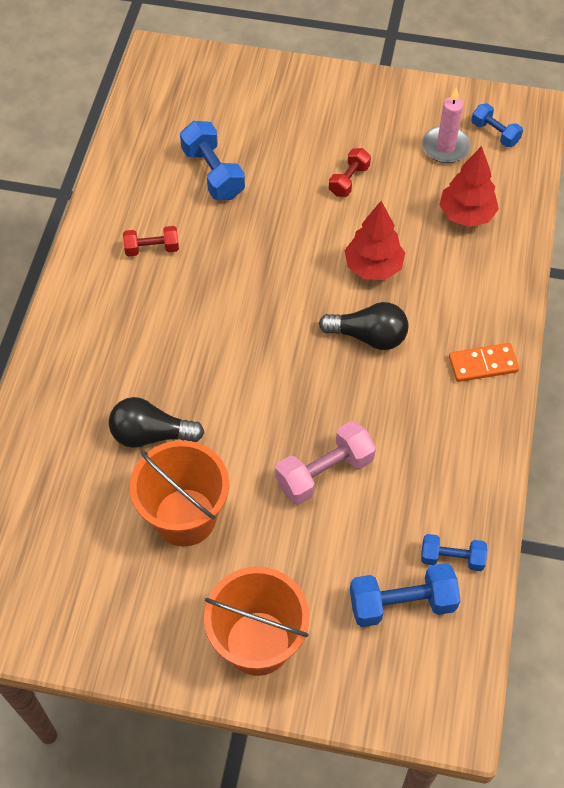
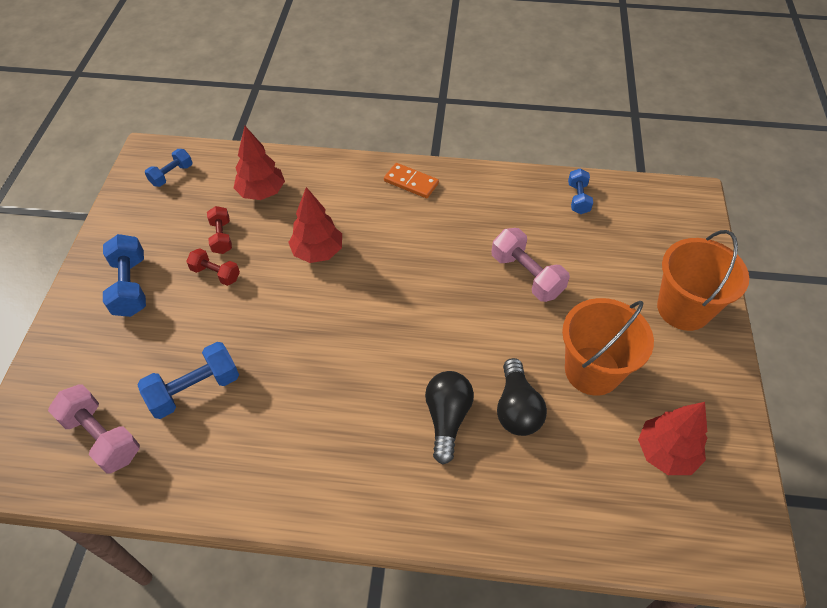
camera: 95 degrees left, 5 degrees down
red dumbbell [123,226,179,257] -> red dumbbell moved to [207,206,232,254]
black light bulb [319,302,408,350] -> black light bulb moved to [425,371,474,465]
blue dumbbell [350,563,461,627] -> blue dumbbell moved to [103,234,146,317]
pink candle [422,87,471,163] -> none
orange domino [449,343,519,382] -> orange domino turned 45 degrees counterclockwise [384,163,439,198]
none -> pink dumbbell [48,384,140,473]
none -> red tree [638,402,707,475]

